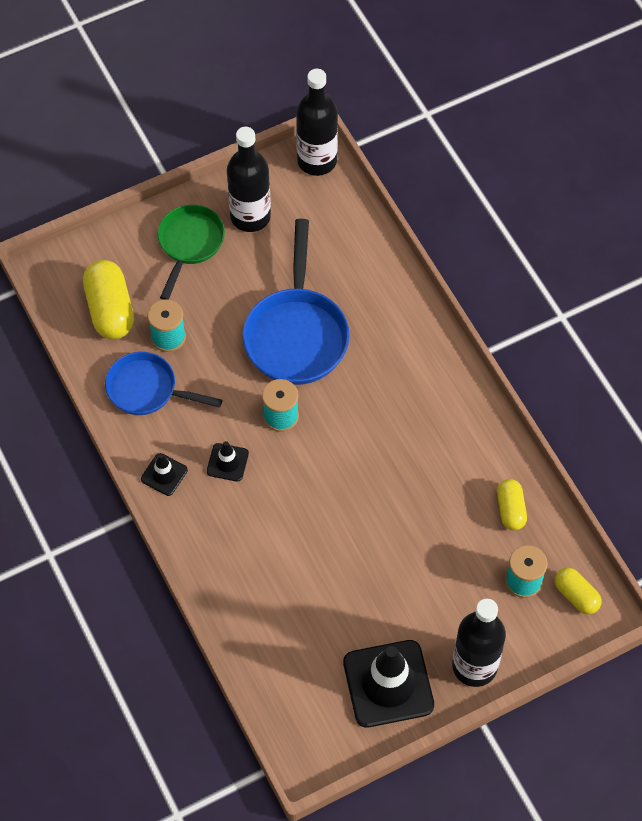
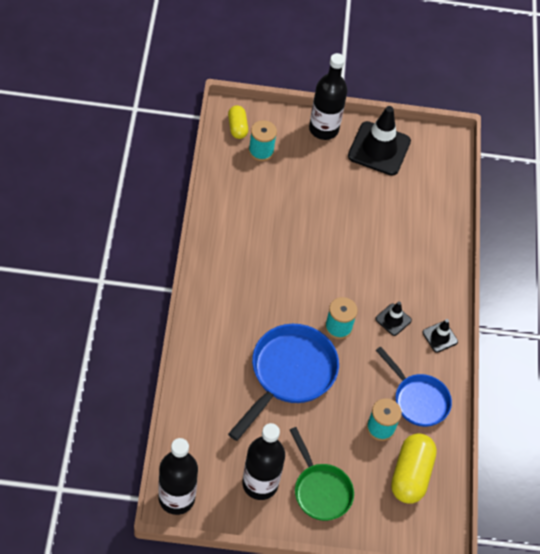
camera: 155 degrees left, 5 degrees down
green pan [157,205,225,300] -> green pan turned 75 degrees counterclockwise [290,427,354,521]
yellow capsule [497,479,527,530] -> none

